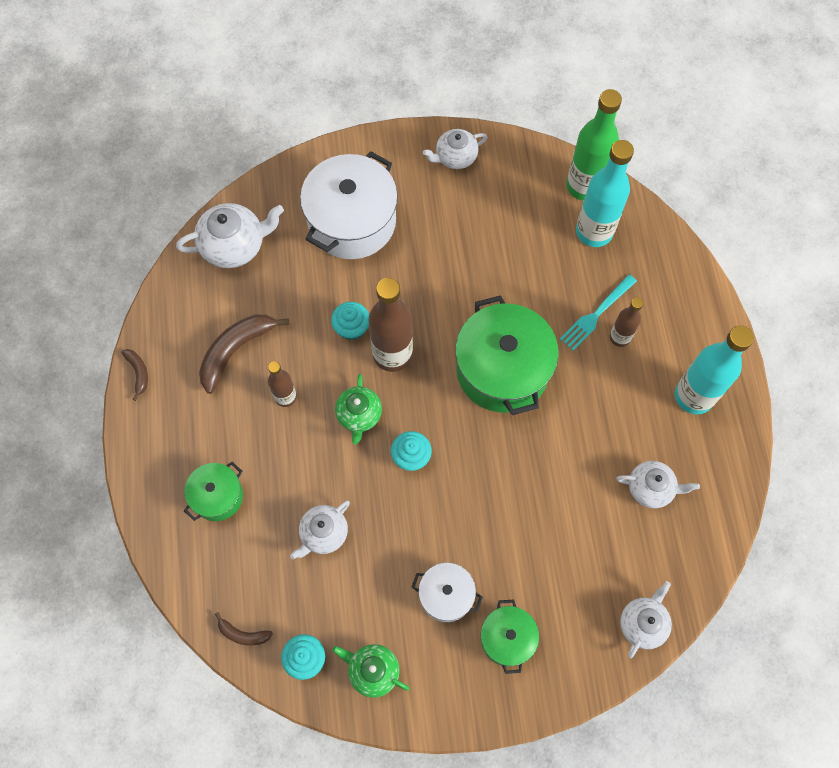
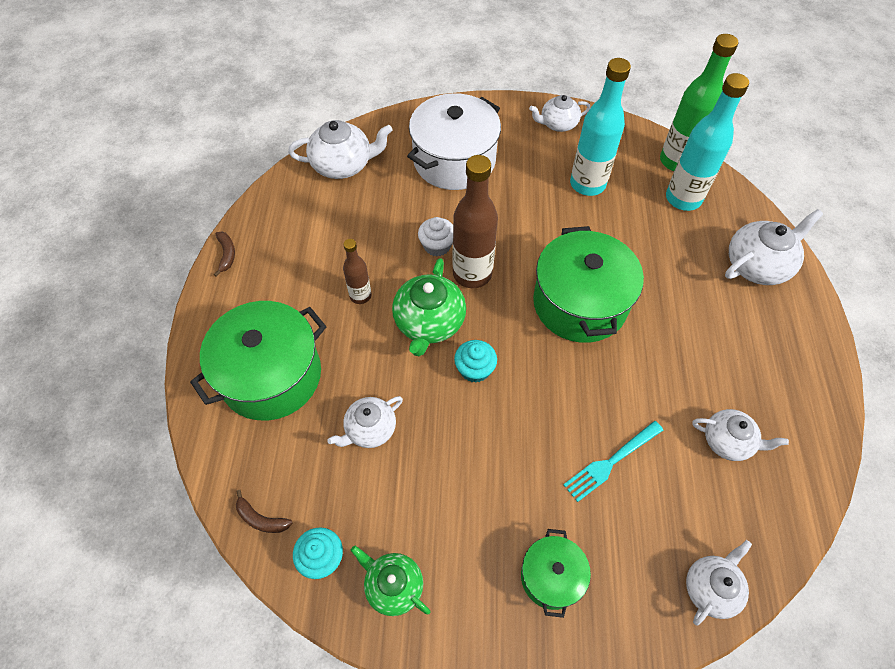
camera: 10 degrees right, 10 degrees down
green pot [184,462,243,521] -> green pot [190,301,327,420], size x1.90
brown banana [199,314,289,394] -> none
turquoise cupcake [331,302,369,340] -> white cupcake [418,217,453,256]
green teapot [335,374,382,445] -> green teapot [392,258,466,356], size x1.53
white pot [412,563,483,622] -> none
turquoise fork [560,274,637,351] -> turquoise fork moved to [563,421,663,502]
brown bottle [610,298,643,347] -> none
turquoise bottle [675,325,754,414] -> turquoise bottle moved to [570,58,631,196]
none -> white teapot [725,209,823,285]

